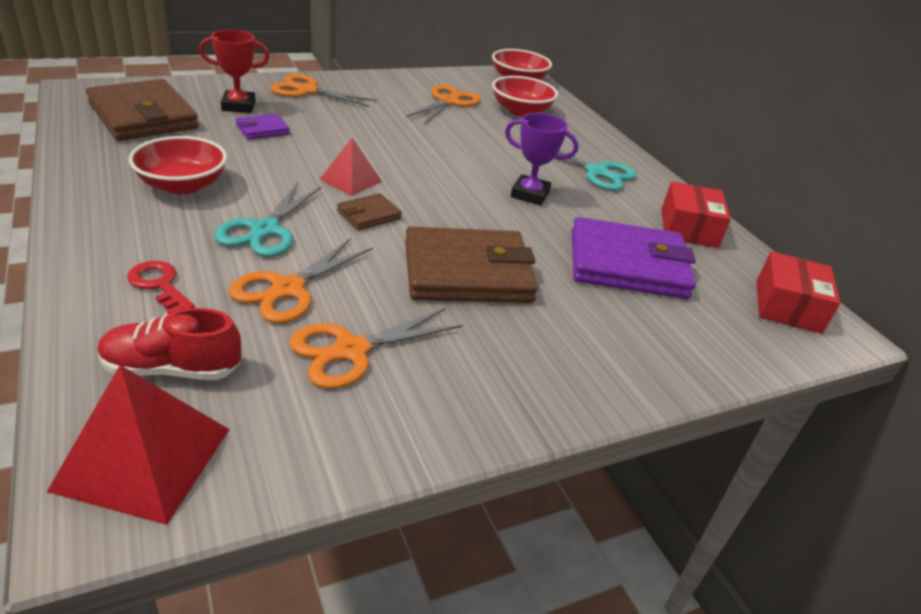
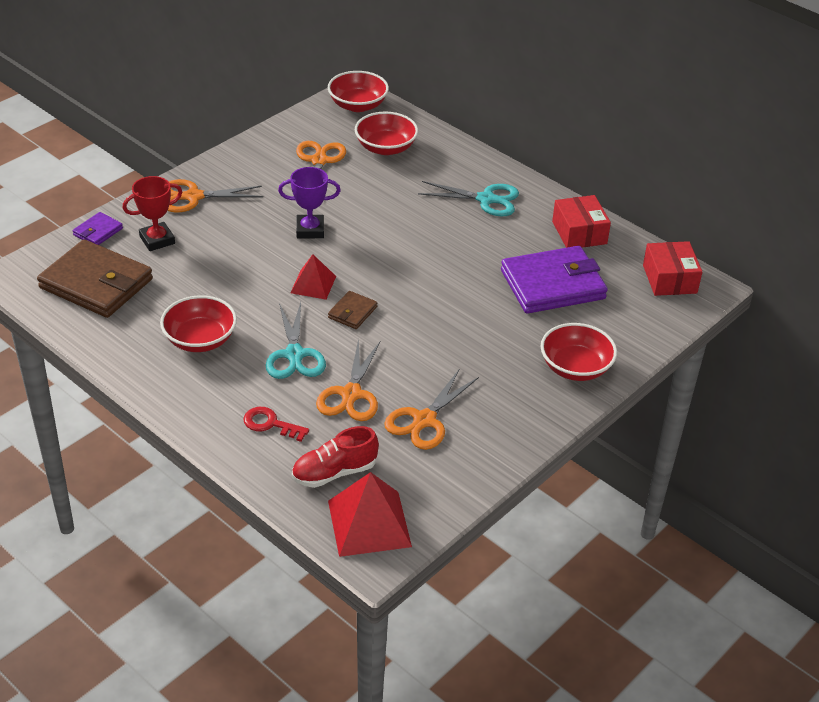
camera: 20 degrees left, 5 degrees up
purple wallet [236,114,290,140] -> purple wallet moved to [72,212,123,245]
brown wallet [405,227,538,303] -> none
purple trophy [505,113,579,206] -> purple trophy moved to [278,167,341,238]
none -> red bowl [541,323,617,381]

